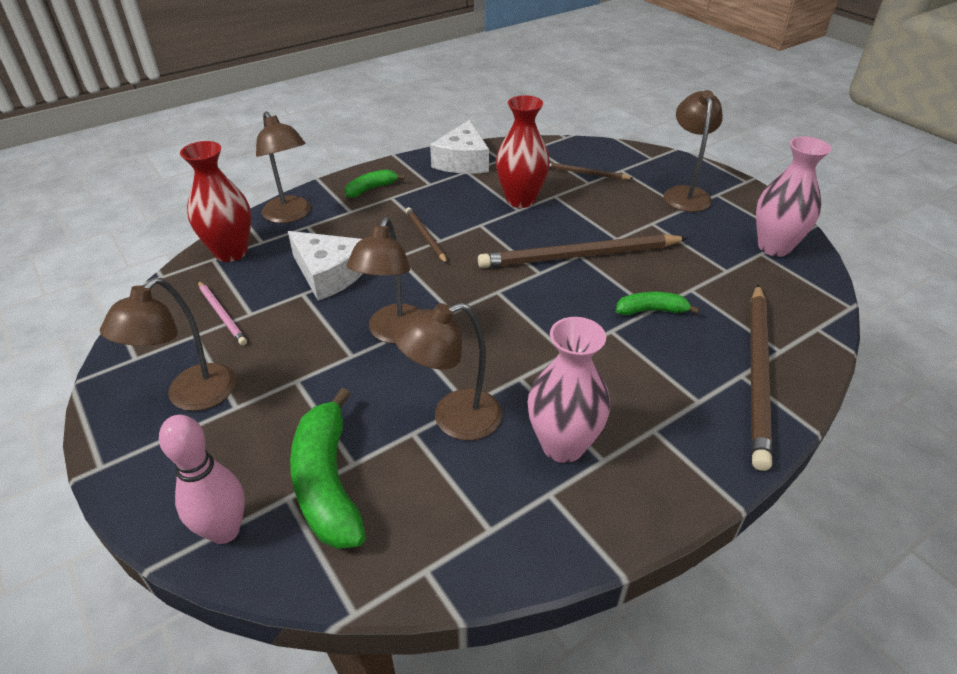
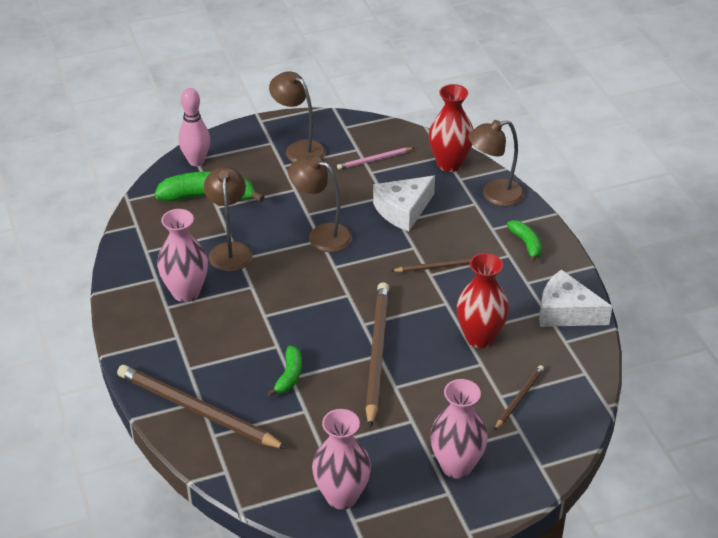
camera: 105 degrees right, 0 degrees up
brown lamp [664,90,723,212] -> pink vase [430,379,488,479]

